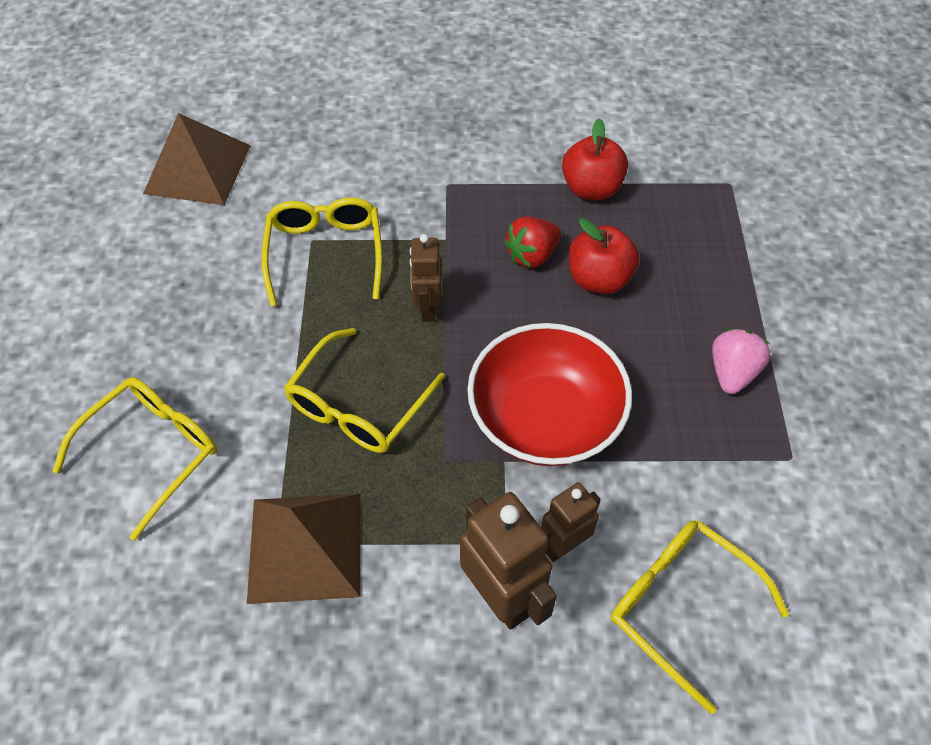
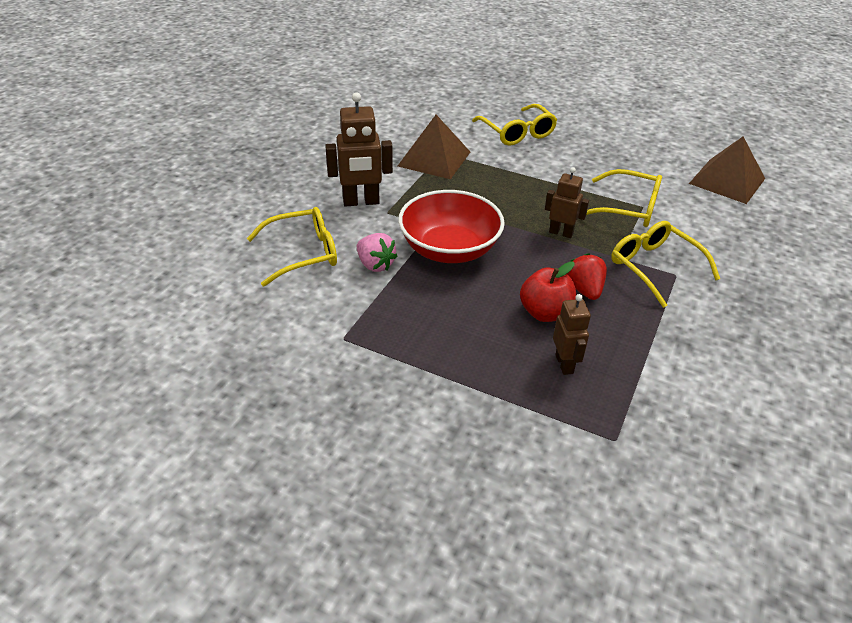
camera: 115 degrees right, 15 degrees down
yellow glasses [284,328,445,453] -> yellow glasses moved to [611,221,720,308]
brown robot [541,482,600,562] -> brown robot moved to [553,294,591,375]
red apple [562,118,628,200] -> none
pink strawberry [712,329,770,394] -> pink strawberry moved to [357,233,397,272]

